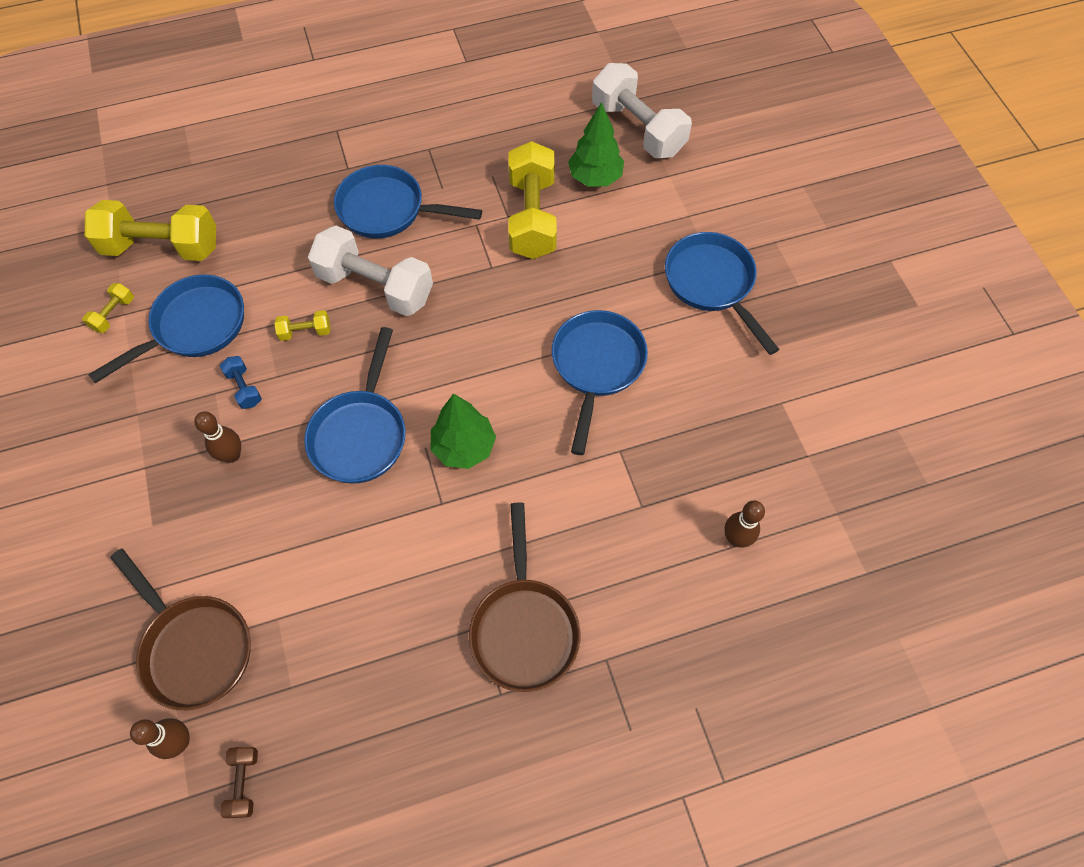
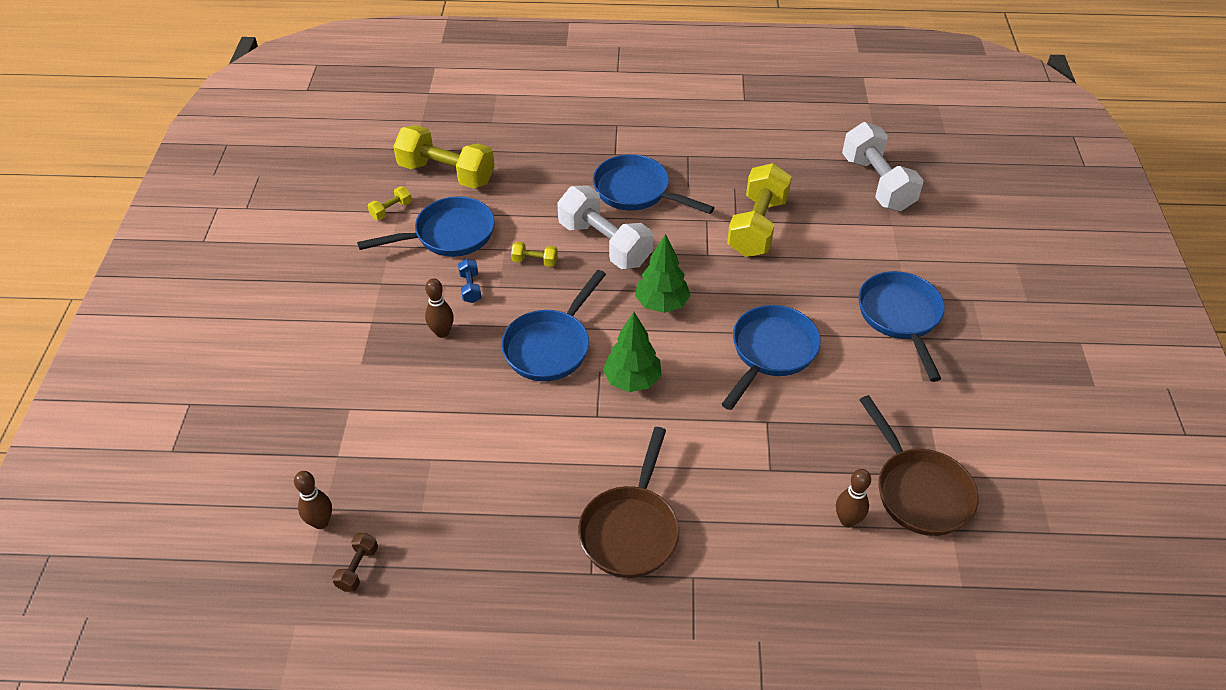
camera: 20 degrees right, 15 degrees down
brown pan [110,548,250,710] -> brown pan moved to [860,395,979,536]
green tree [568,102,624,187] -> green tree moved to [635,234,690,313]

